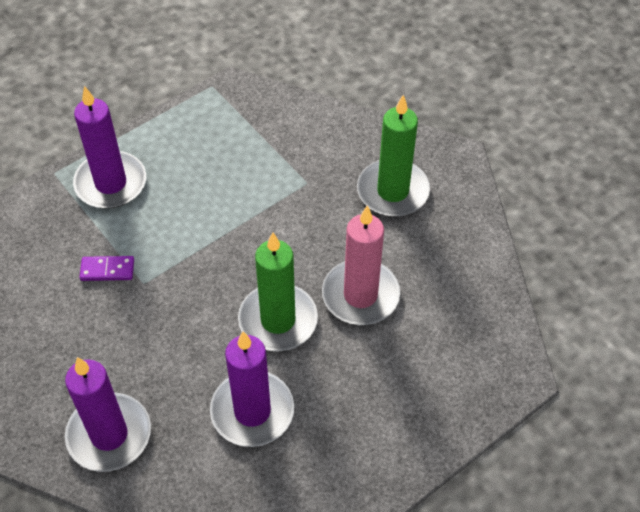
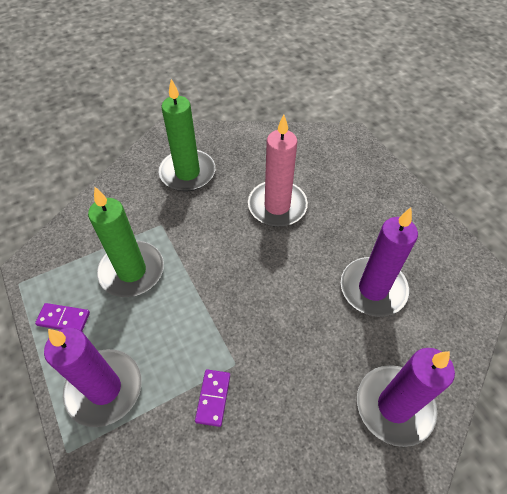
camera: 80 degrees left, 0 degrees up
green candle [238,232,318,351] -> green candle moved to [88,187,164,297]
none -> purple domino [35,303,90,331]

